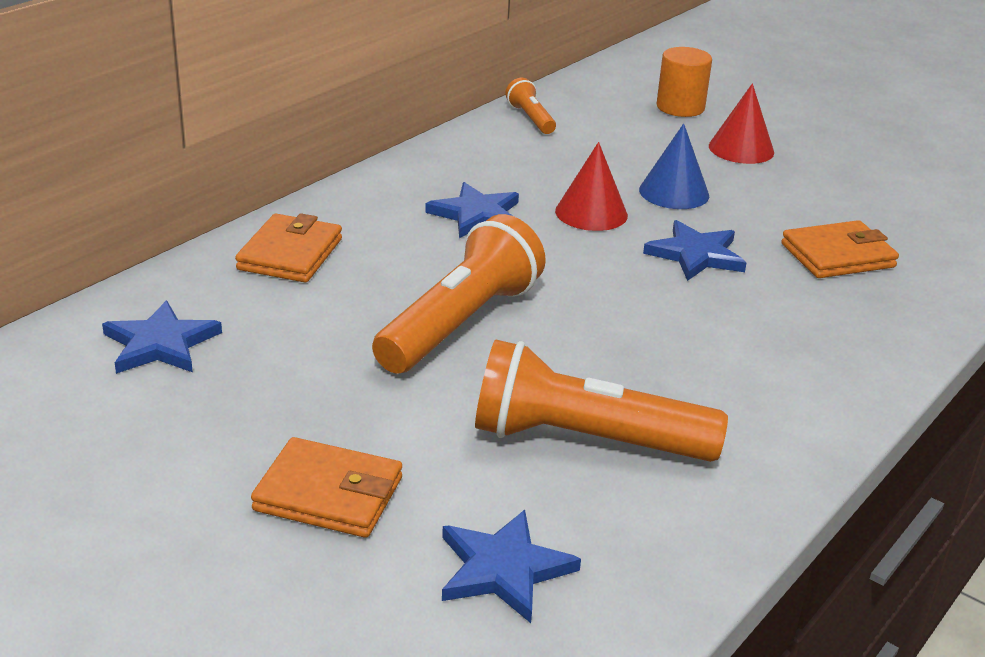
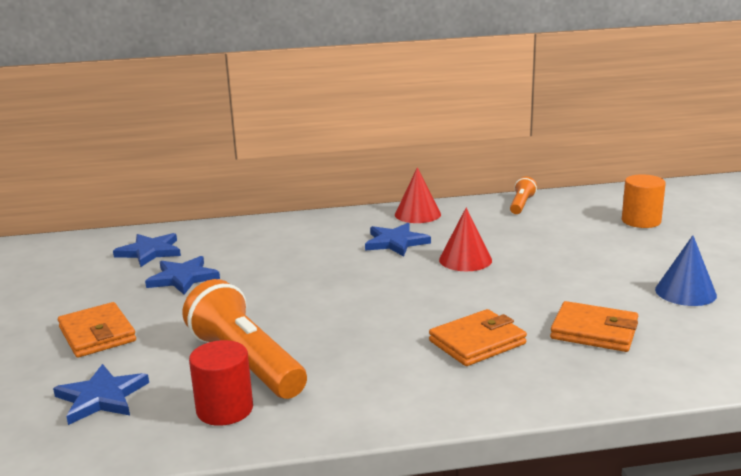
camera: 45 degrees right, 10 degrees down
orange wallet [235,213,342,282] -> orange wallet moved to [429,309,527,366]
orange flashlight [372,214,546,374] -> none
blue cone [639,123,709,209] -> blue cone moved to [655,235,717,306]
blue star [643,220,746,281] -> blue star moved to [145,256,220,295]
red cone [709,83,774,164] -> red cone moved to [395,167,441,223]
none -> red cylinder [189,340,253,426]

